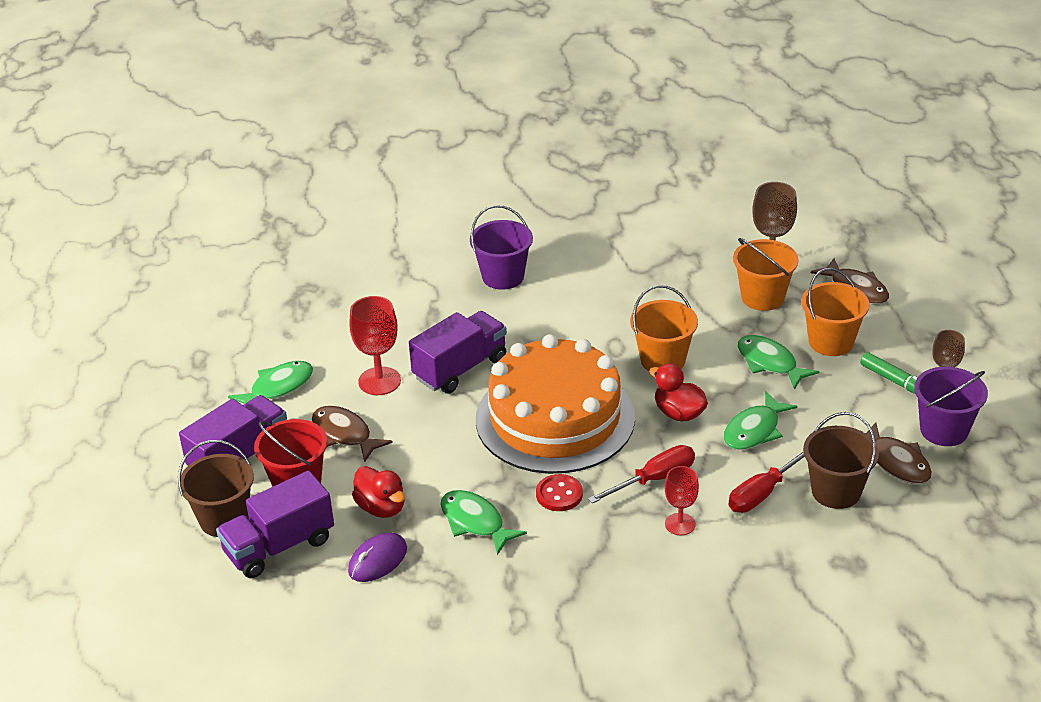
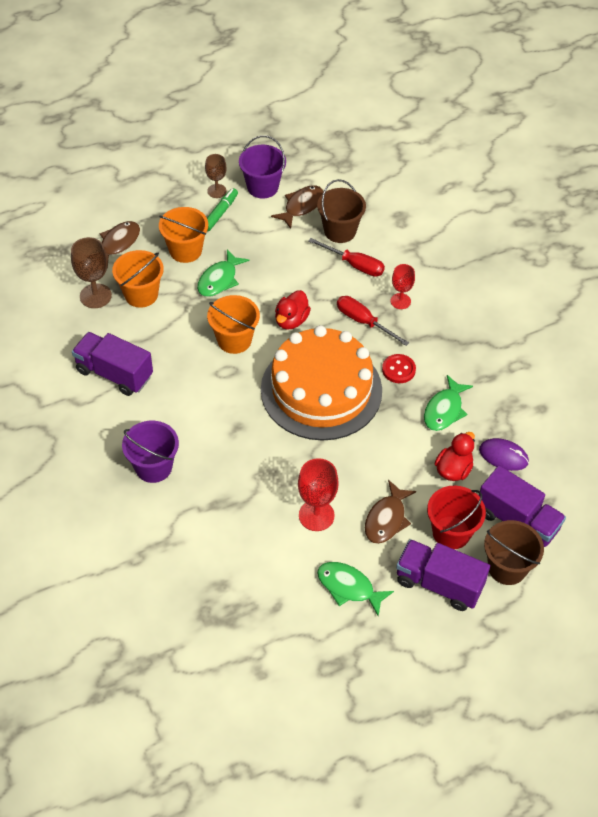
camera: 110 degrees left, 15 degrees up
purple truck [409,311,507,394] -> purple truck moved to [72,332,153,396]
green fish [723,391,797,450] -> none

